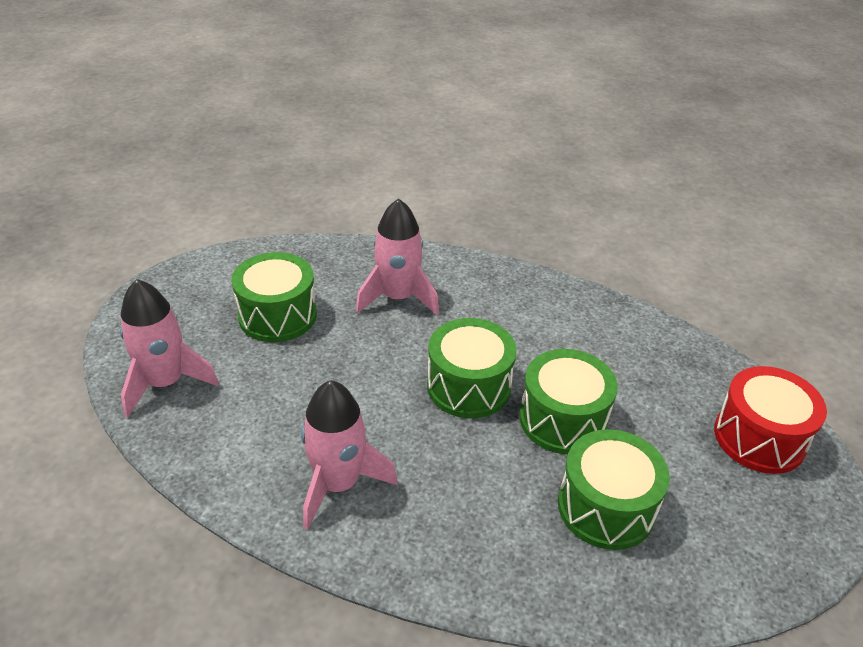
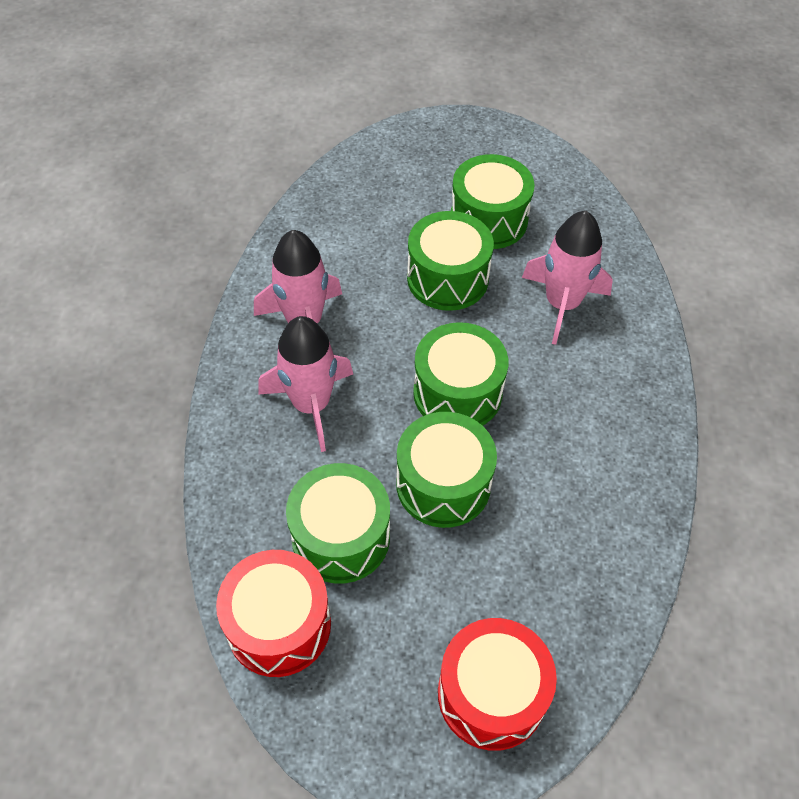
camera: 75 degrees right, 15 degrees up
pink rocket [120,279,219,418] -> pink rocket moved to [258,316,353,452]
none -> red drum [216,550,331,677]
none -> green drum [407,211,494,311]

